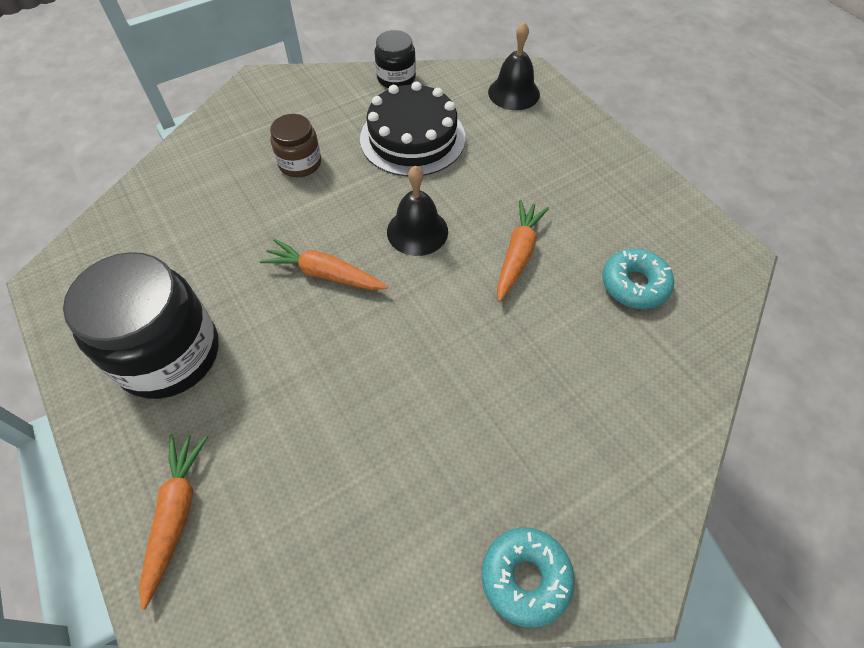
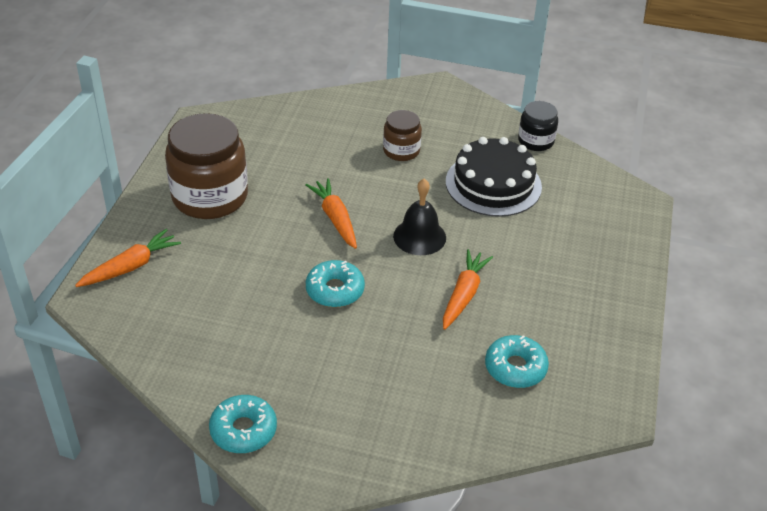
camera: 45 degrees right, 15 degrees down
black jar [63,252,219,399] -> brown jar [165,113,248,219]
black bell [488,22,540,110] -> none
orange carrot [497,200,549,302] -> orange carrot turned 45 degrees counterclockwise [443,249,493,330]
none -> turquoise donut [306,260,365,307]

